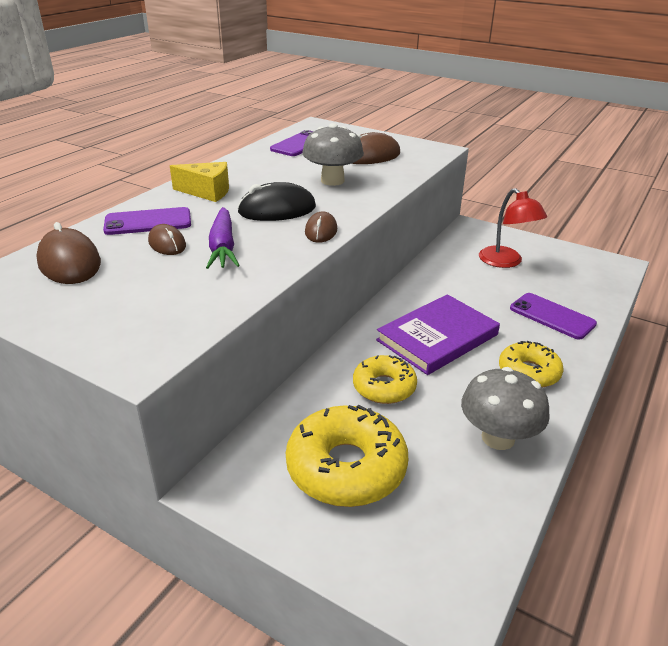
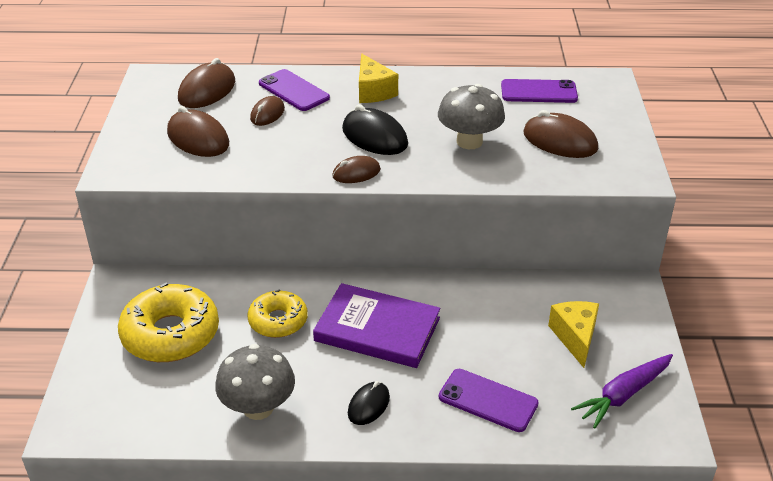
camera: 60 degrees right, 5 degrees up
purple carrot [206,207,240,269] -> purple carrot moved to [571,354,673,428]
red lamp [479,188,547,268] -> yellow cheese [548,301,599,368]
yellow donut [499,341,564,388] -> black mouse [348,381,390,425]
purple phone [510,293,597,340] -> purple phone turned 75 degrees counterclockwise [439,369,539,432]
none -> brown mouse [167,106,229,157]

